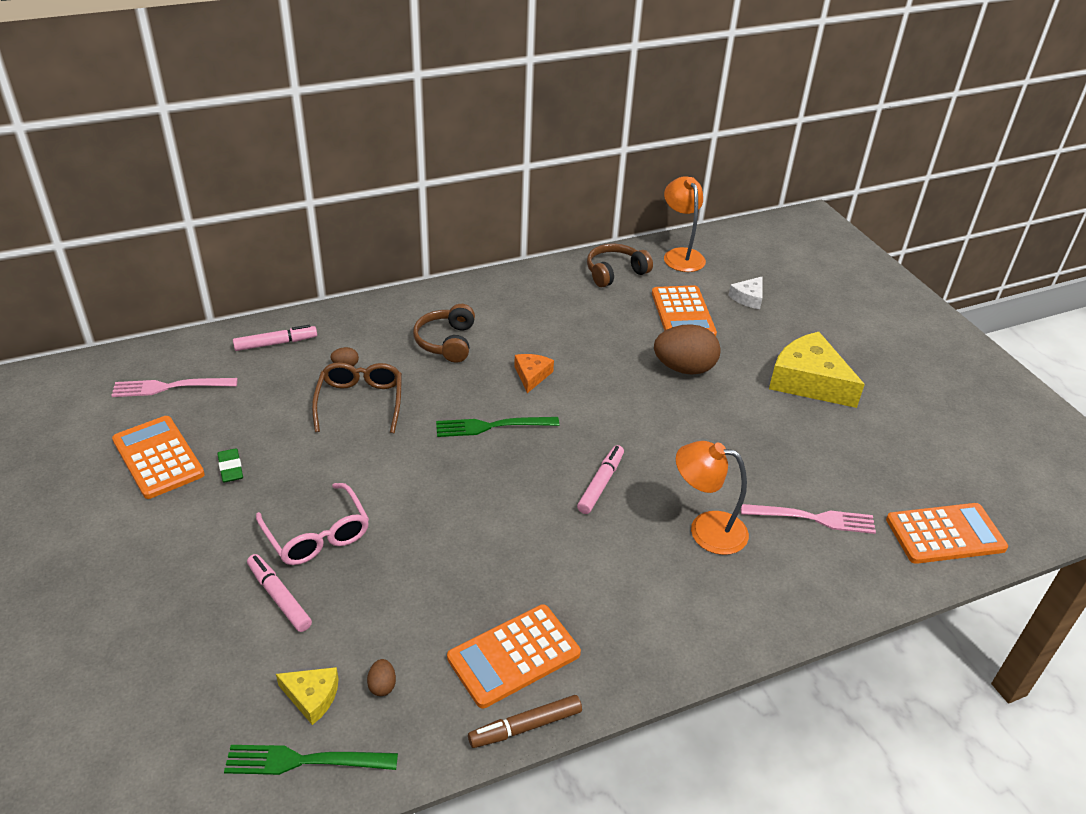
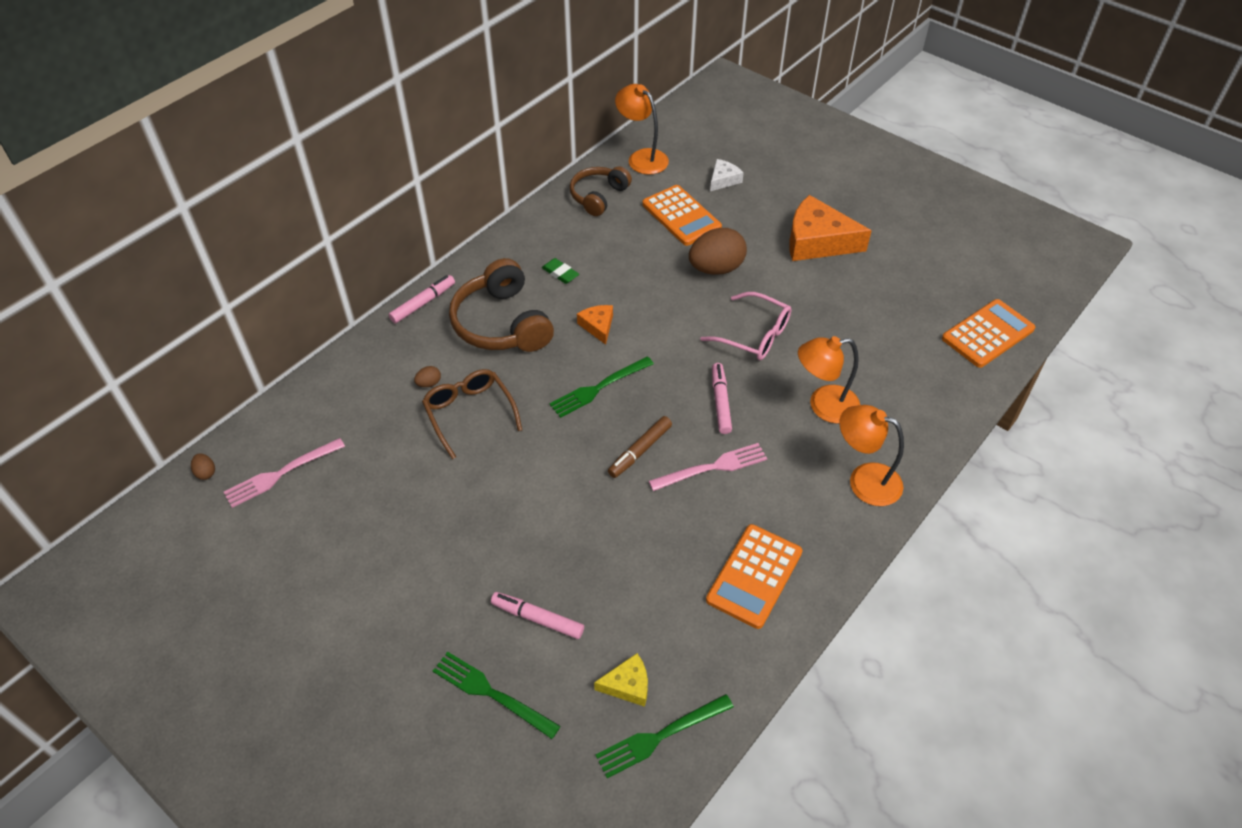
camera: 25 degrees left, 10 degrees up
orange calculator [112,416,205,499] -> none
green eraser [217,448,243,483] -> green eraser moved to [542,258,579,284]
pink marker [233,325,317,351] -> pink marker moved to [389,275,455,323]
pink glasses [256,483,369,565] -> pink glasses moved to [700,292,792,360]
brown egg [367,659,396,696] -> brown egg moved to [191,453,215,480]
brown headphones [413,304,475,363] -> brown headphones [449,258,554,352], size x1.56
brown marker [468,695,582,748] -> brown marker moved to [608,416,672,478]
white cheese [728,276,763,309] -> white cheese turned 150 degrees counterclockwise [710,159,744,191]
pink fork [741,504,876,534] -> pink fork moved to [649,443,767,491]
yellow cheese [769,332,865,408] -> orange cheese [789,195,872,261]
none -> green fork [433,651,561,739]
none -> orange lamp [839,405,904,506]

